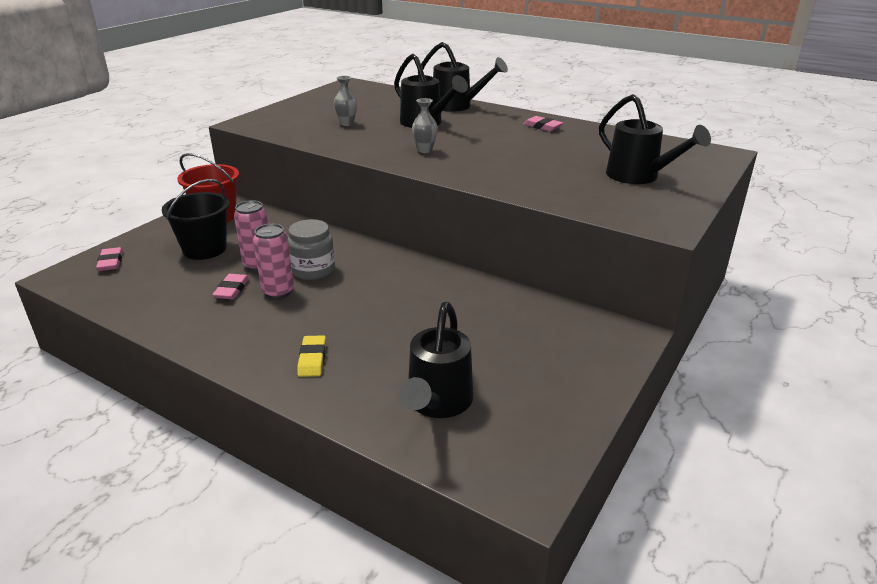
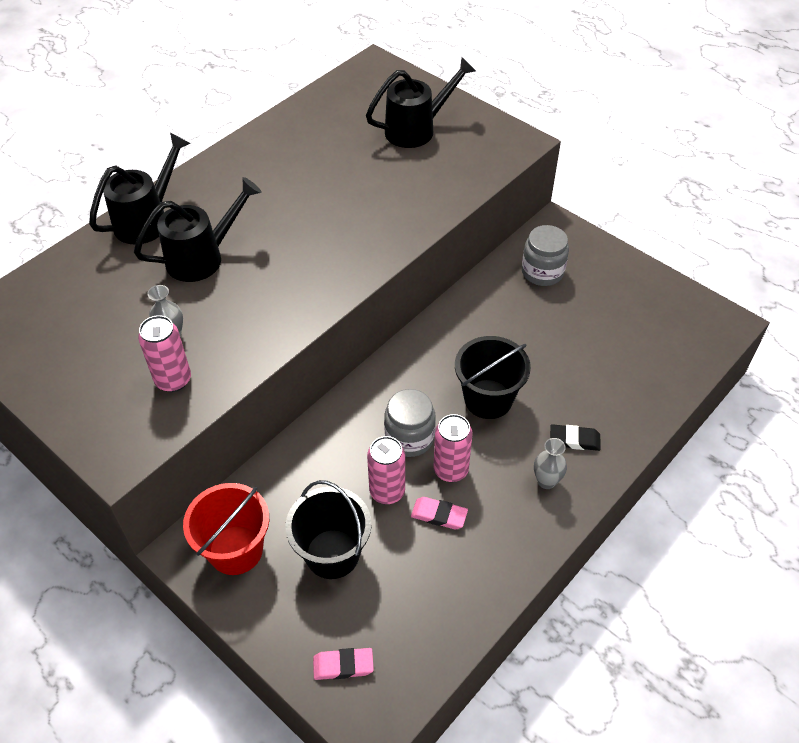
camera: 80 degrees left, 20 degrees up
yellow eraser [297,335,326,377] -> black eraser [550,424,600,451]
black watering can [400,302,473,418] -> none
grey vase [412,98,438,153] -> grey vase moved to [534,438,567,489]
pink eraser [524,116,563,131] -> none
none -> pink can [138,315,191,392]
none -> black bucket [455,336,531,419]
none -> grey jar [522,225,569,286]

